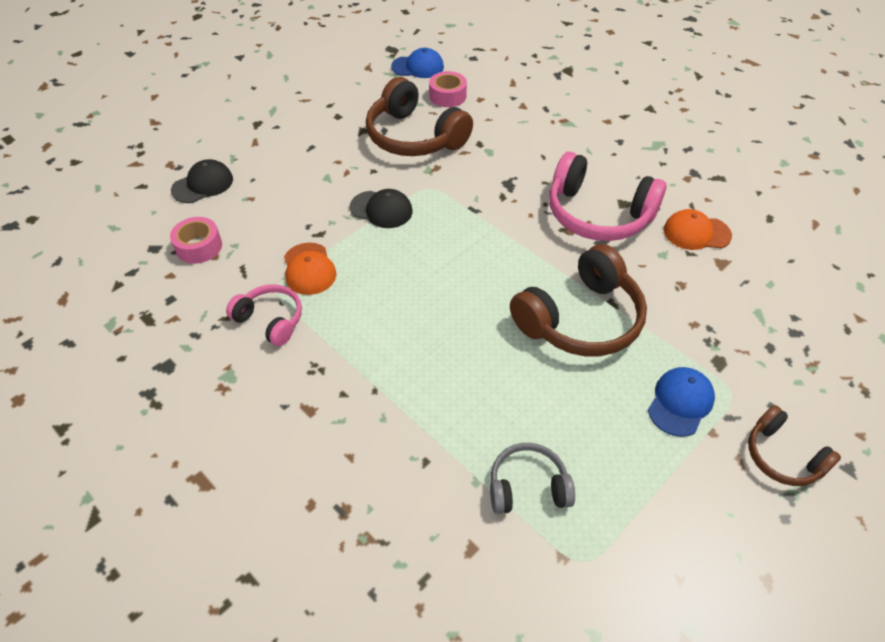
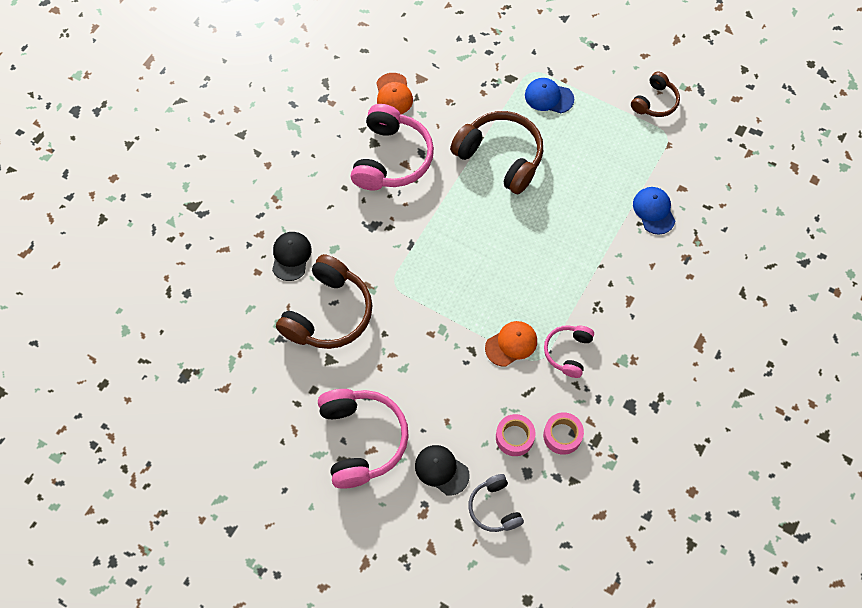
camera: 105 degrees left, 15 degrees up
black cap [350,189,412,228] -> black cap moved to [272,232,312,281]
blue cap [391,48,444,78] -> blue cap moved to [633,187,675,235]
pink tape [429,71,467,107] -> pink tape moved to [543,412,584,455]
grey headphones [490,443,575,514] -> grey headphones moved to [468,474,524,532]
brown headphones [748,405,841,486] -> brown headphones moved to [631,71,680,117]
none -> pink headphones [318,389,409,489]

